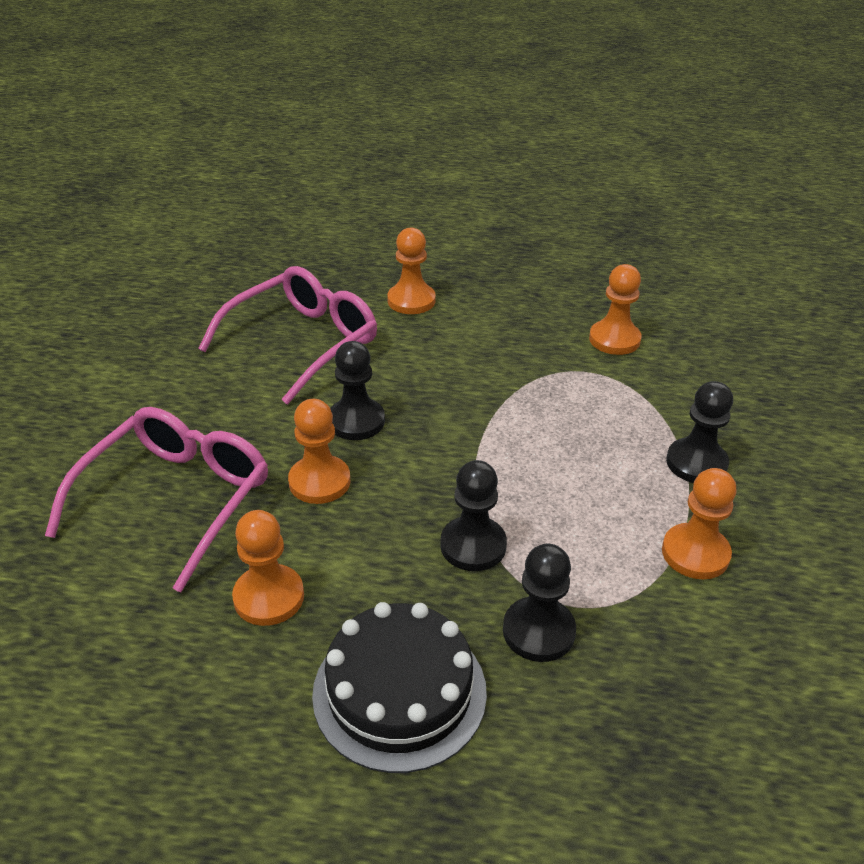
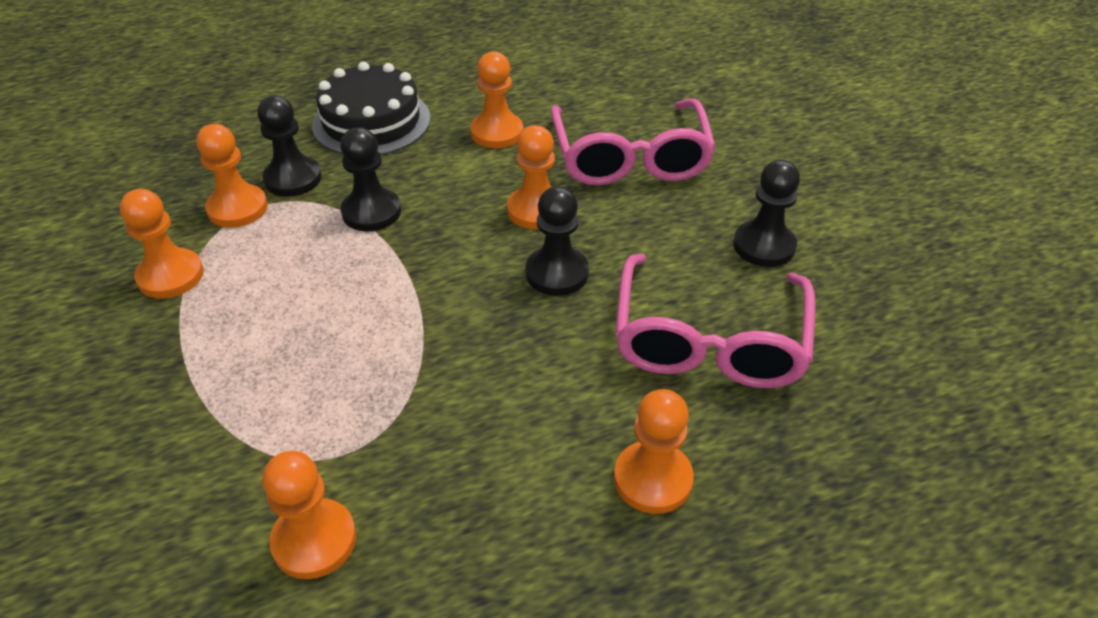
camera: 150 degrees right, 5 degrees up
black pawn [666,381,733,483] -> black pawn moved to [733,160,800,267]
none -> orange pawn [196,124,268,228]

